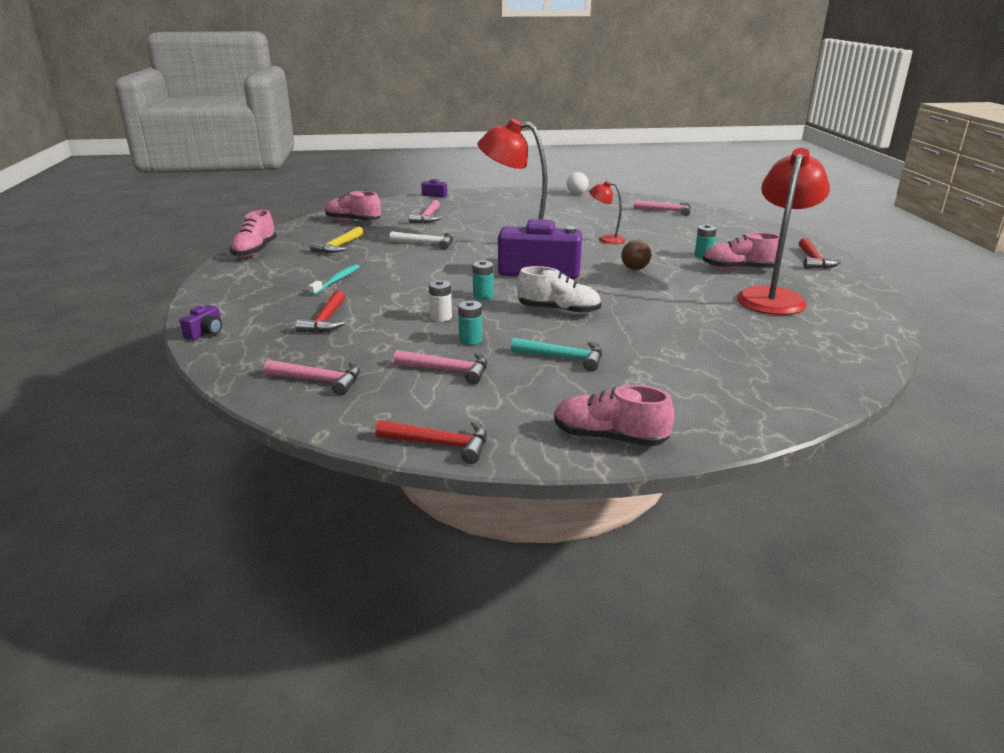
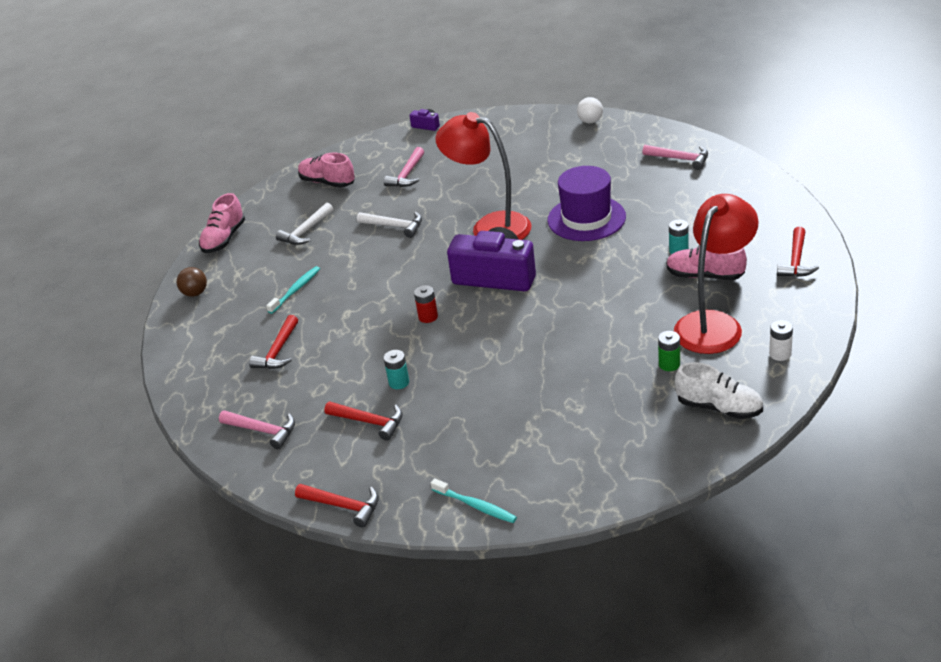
camera: 15 degrees right, 10 degrees up
purple camera [180,305,222,340] -> none
yellow hammer [310,226,364,253] -> white hammer [276,203,333,245]
pink hammer [394,350,487,385] -> red hammer [325,402,403,441]
white battery [429,280,452,322] -> white battery moved to [769,320,793,361]
turquoise battery [472,260,493,300] -> red battery [414,285,438,323]
turquoise hammer [511,338,602,372] -> none
white shoe [517,266,601,314] -> white shoe moved to [675,362,763,419]
pink shoe [554,385,675,446] -> turquoise toothbrush [431,478,517,523]
red lamp [589,181,626,244] -> purple hat [548,166,626,241]
brown ball [621,240,651,270] -> brown ball moved to [177,267,207,297]
none -> green battery [658,331,680,371]

